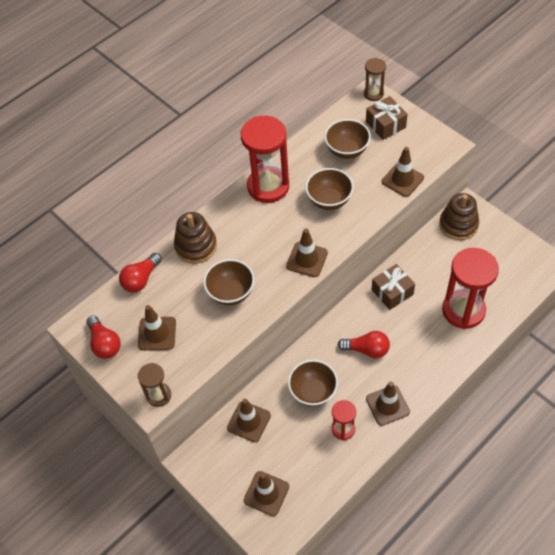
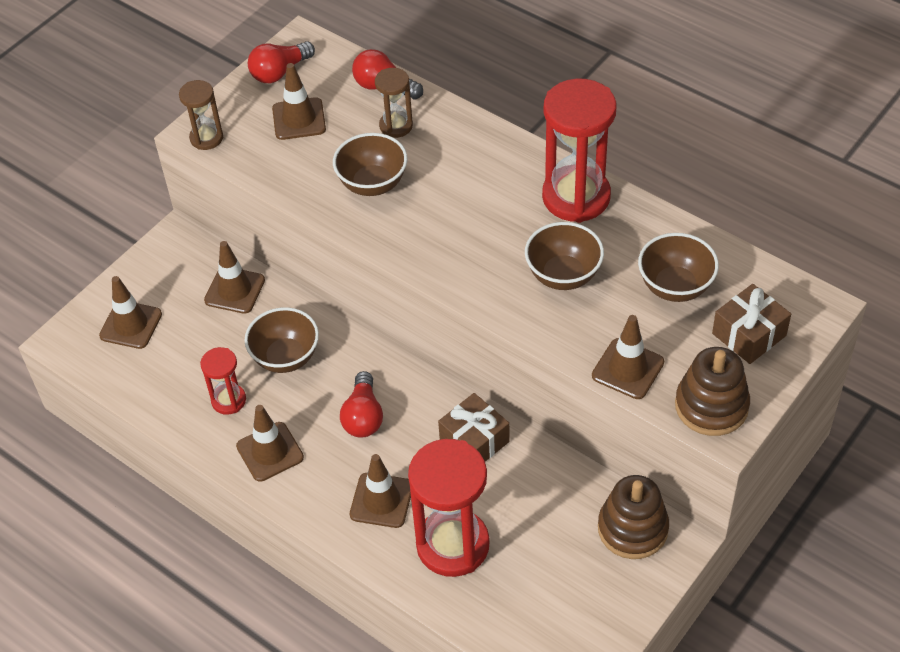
camera: 80 degrees right, 5 degrees down
brown stacking toy [174,212,217,264] -> brown stacking toy moved to [675,347,750,436]
brown traffic cone [286,229,328,277] -> brown traffic cone moved to [350,454,411,528]
brown hourglass [364,58,386,101] -> brown hourglass moved to [375,68,413,138]

